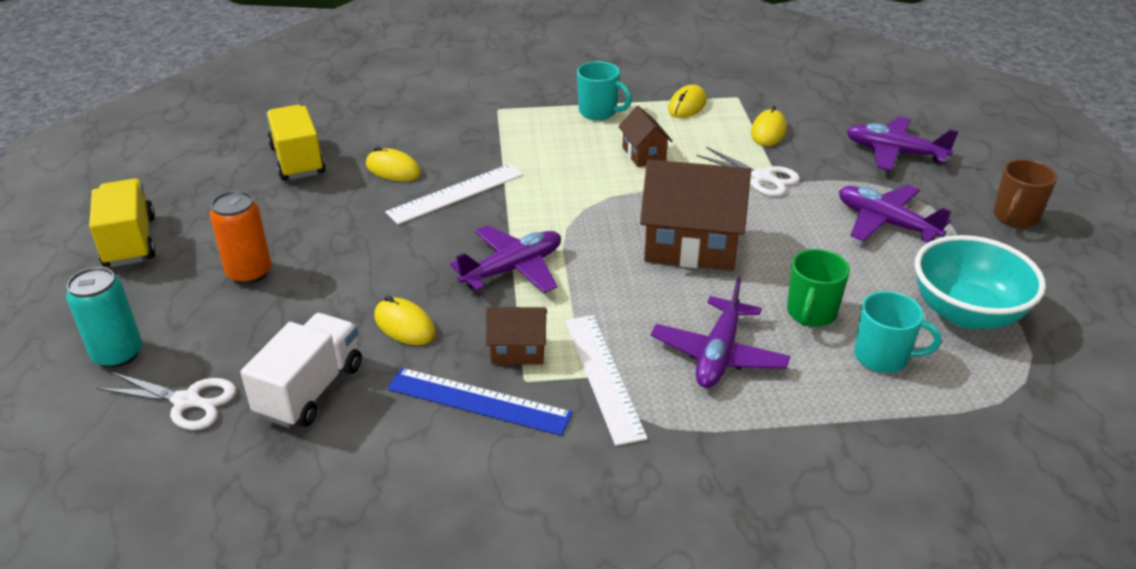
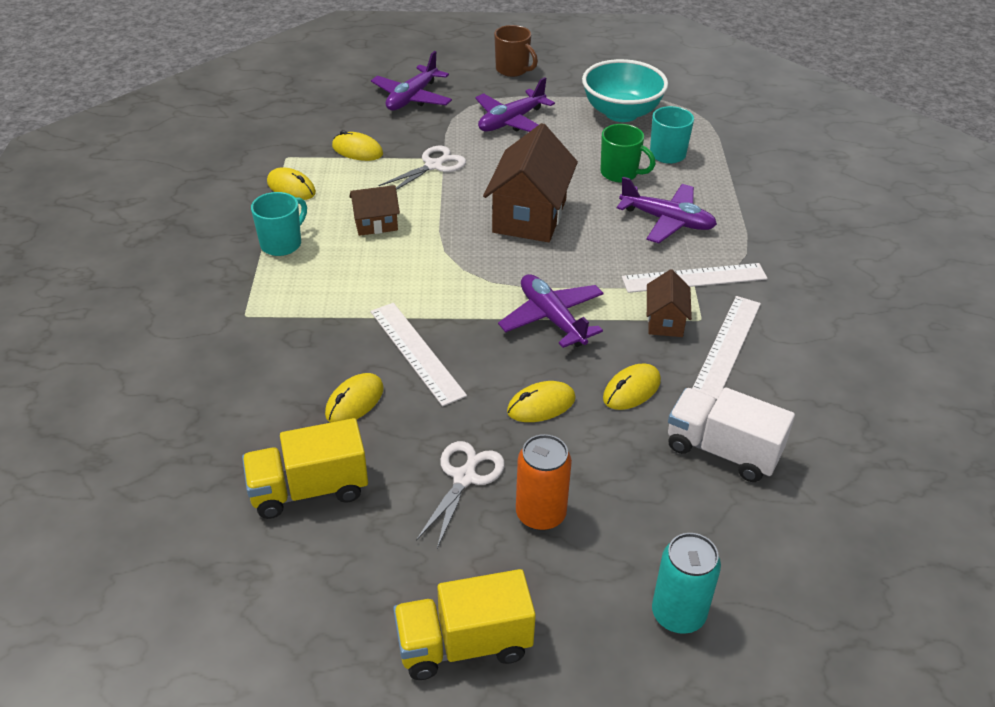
camera: 85 degrees left, 5 degrees up
white scissors [96,372,237,430] -> white scissors moved to [416,441,505,548]
blue ruler [387,368,573,436] -> white ruler [692,296,761,400]
none -> yellow mouse [507,381,576,422]

